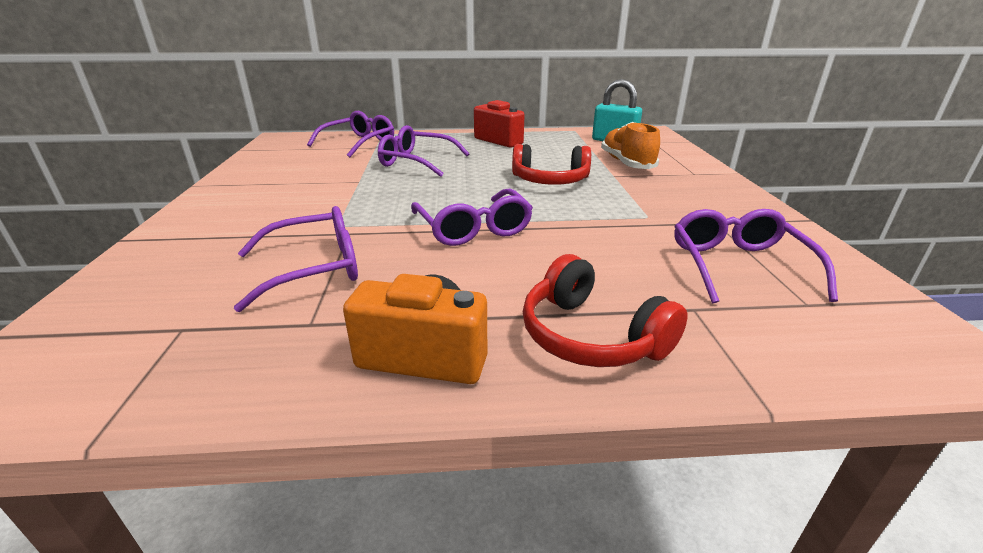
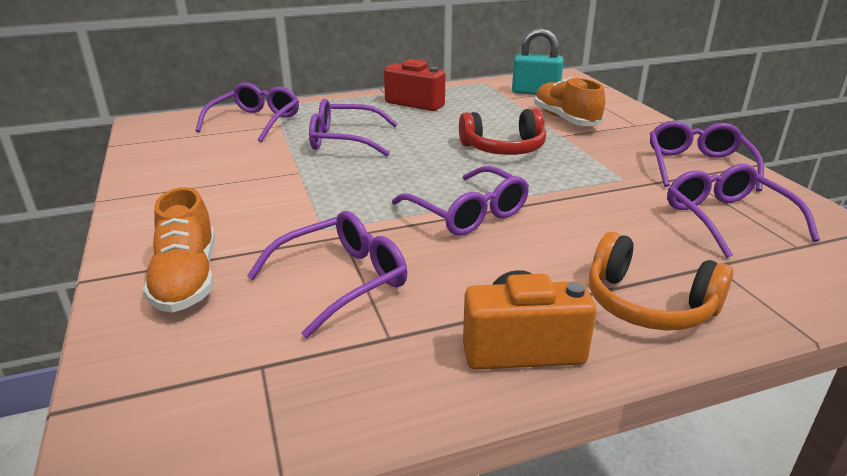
camera: 15 degrees left, 0 degrees up
red headphones [523,254,688,367] -> orange headphones [589,232,733,331]
none -> orange shoe [143,187,215,313]
none -> purple glasses [650,121,764,192]

